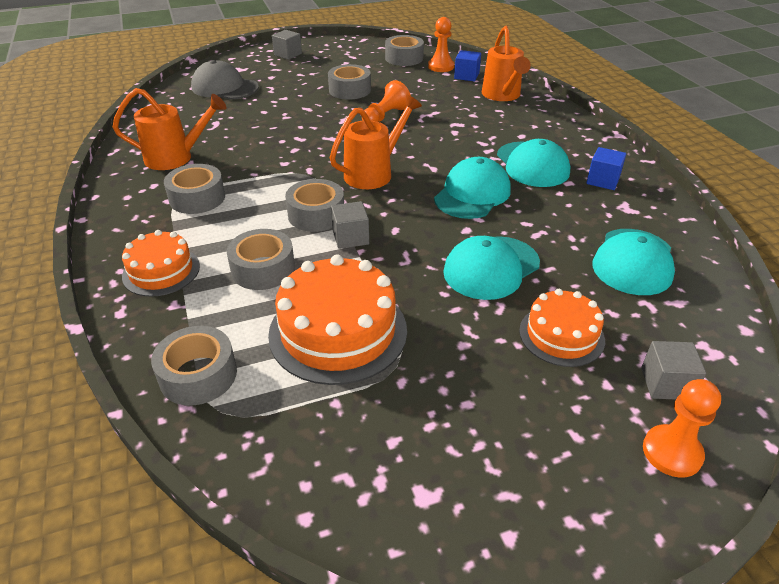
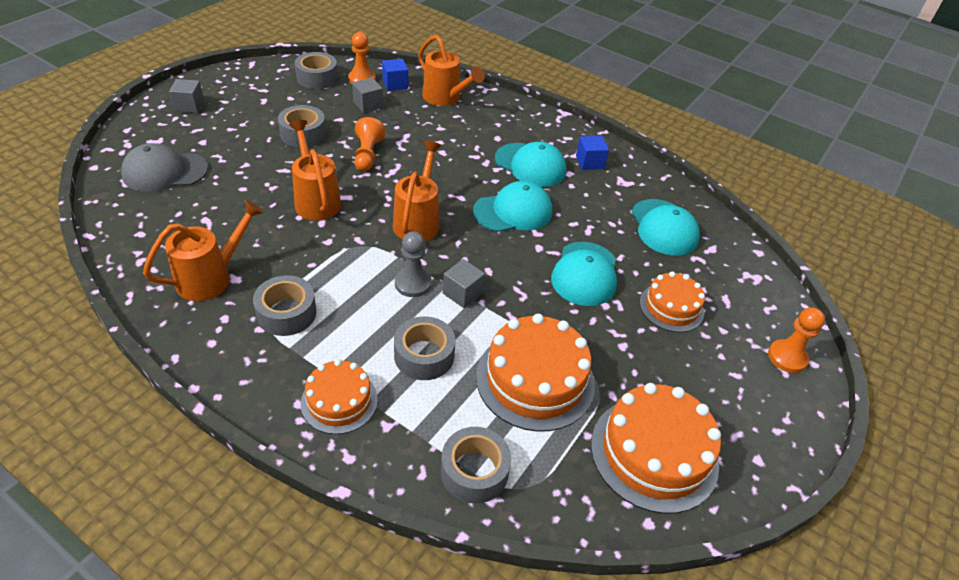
camera: 40 degrees left, 5 degrees up
grey tape [285,179,344,232] -> grey pawn [395,231,431,297]
turquoise cap [434,157,511,219] -> turquoise cap turned 75 degrees clockwise [473,181,552,232]
grey cube [641,341,706,400] -> grey cube moved to [352,78,383,113]
none -> orange watering can [289,120,341,220]
none -> orange cake [591,383,721,514]

